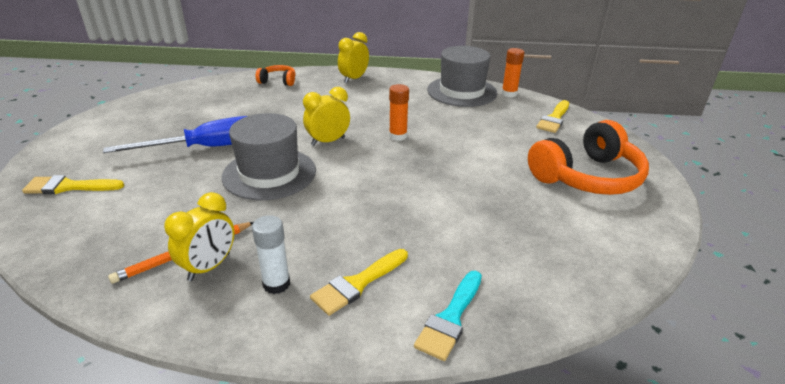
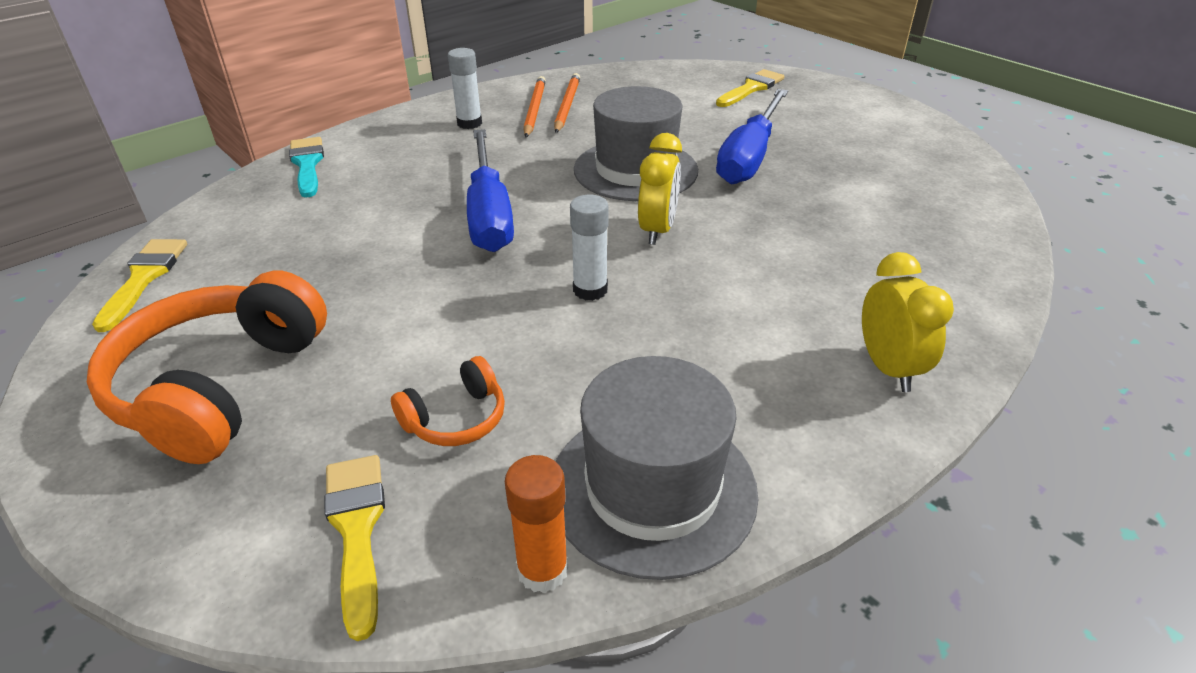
camera: 135 degrees right, 5 degrees up
yellow clock [164,192,235,281] -> orange pencil [524,76,546,137]
orange headphones [256,65,296,86] -> orange headphones moved to [391,356,505,446]
yellow brush [310,249,408,316] -> yellow brush moved to [92,239,187,332]
orange glue stick [389,84,409,141] -> white glue stick [570,195,609,301]
none -> blue screwdriver [467,129,514,252]

